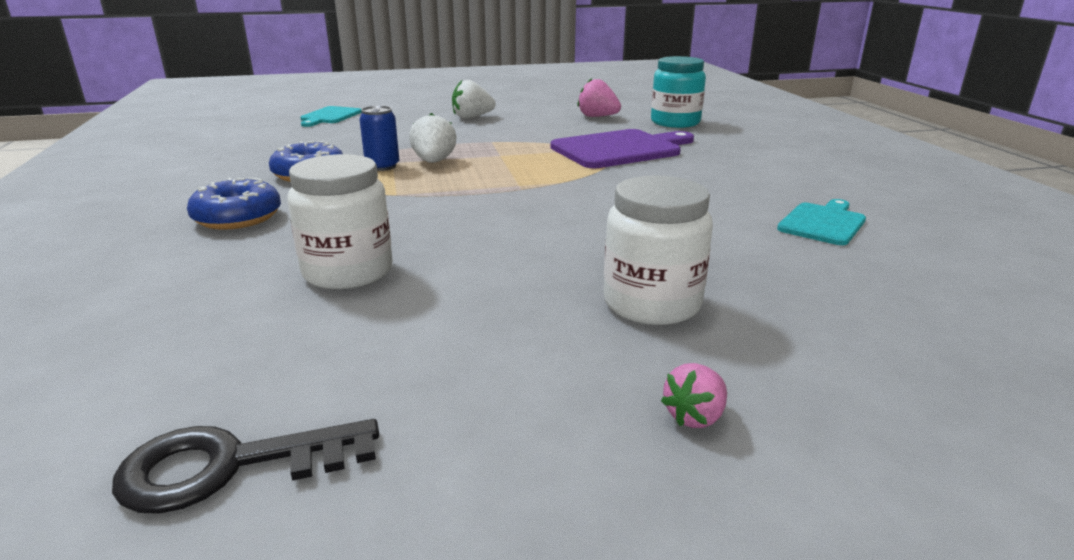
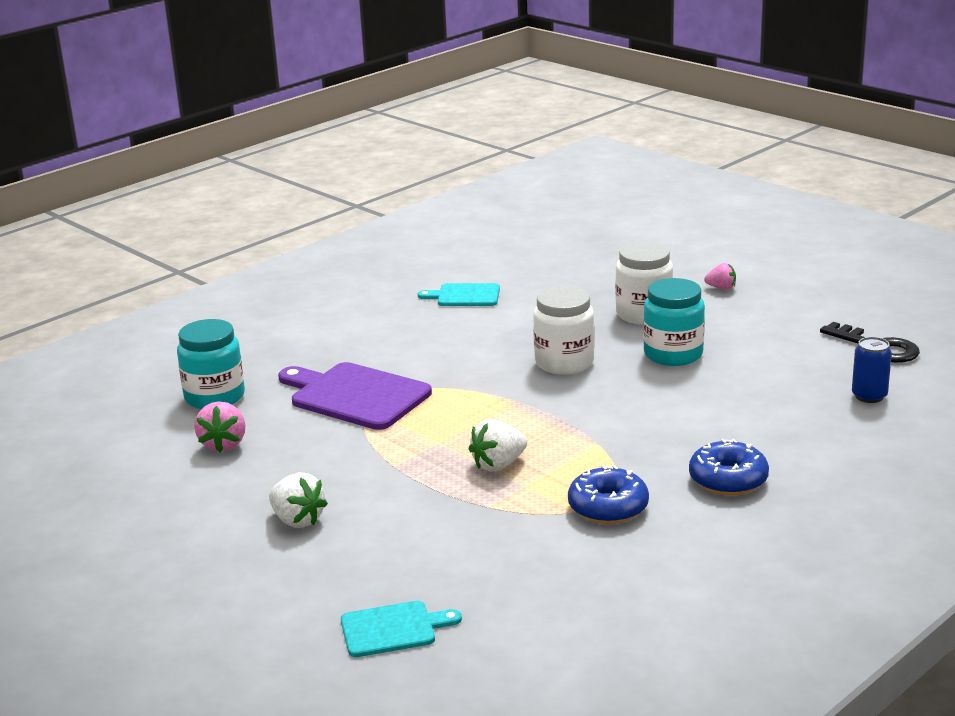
camera: 120 degrees left, 0 degrees up
white jar [287,154,392,289] -> white jar moved to [533,286,595,375]
blue can [359,106,399,171] -> blue can moved to [852,337,892,403]
none -> turquoise jar [643,278,705,366]

